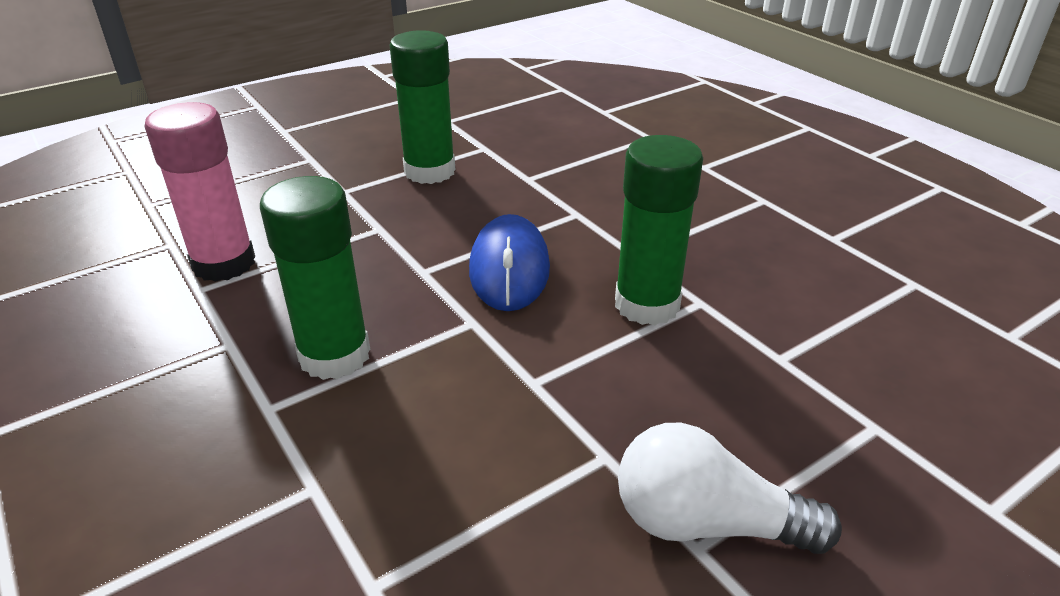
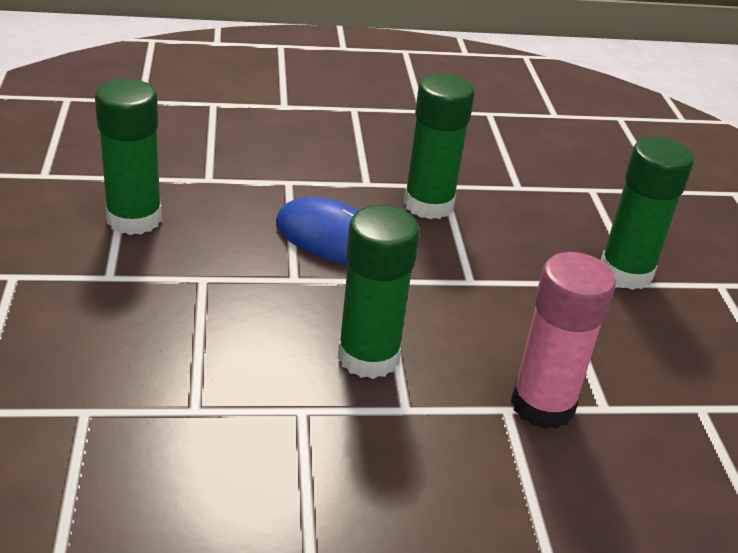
camera: 65 degrees left, 0 degrees up
pink glue stick [144,102,255,282] -> pink glue stick moved to [511,252,616,429]
white light bulb [618,423,842,554] -> green glue stick [601,137,694,290]

